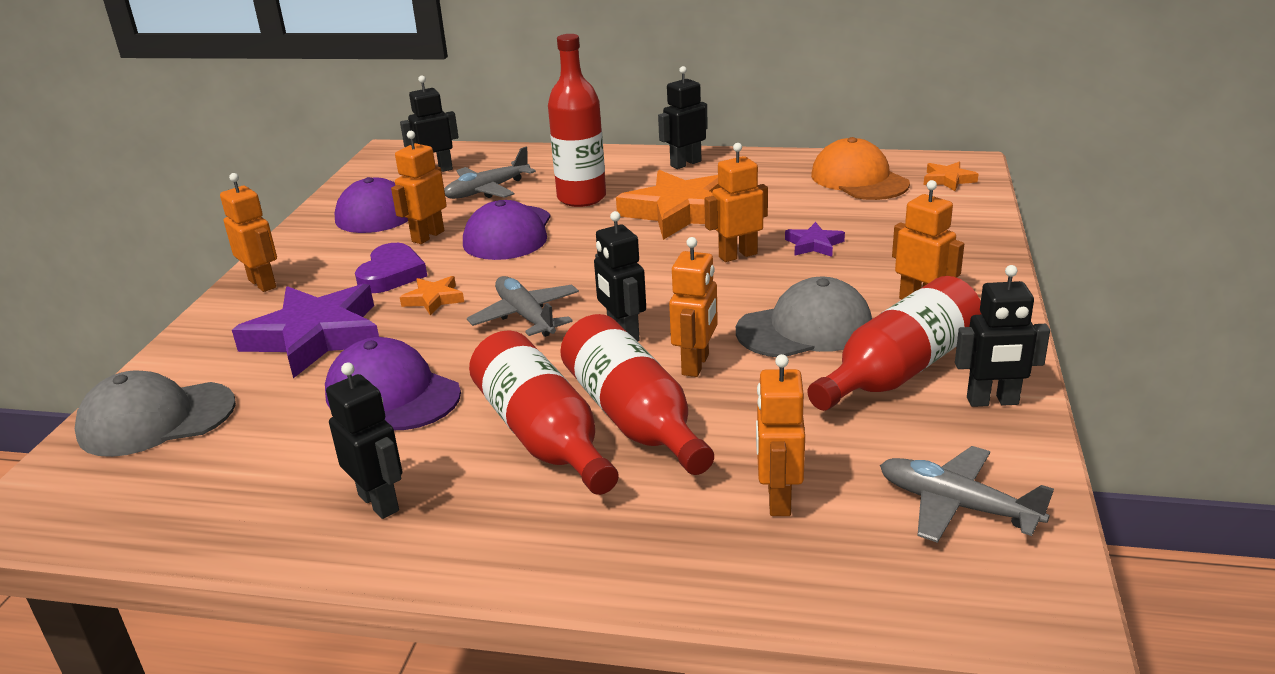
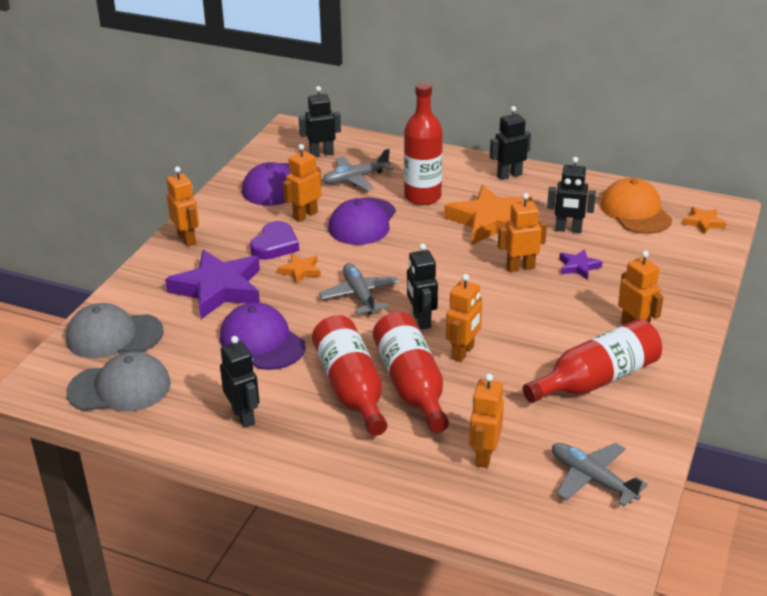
camera: 10 degrees right, 5 degrees up
grey cap [736,277,872,357] -> grey cap moved to [66,351,171,412]
black robot [955,265,1050,407] -> black robot moved to [547,157,596,233]

